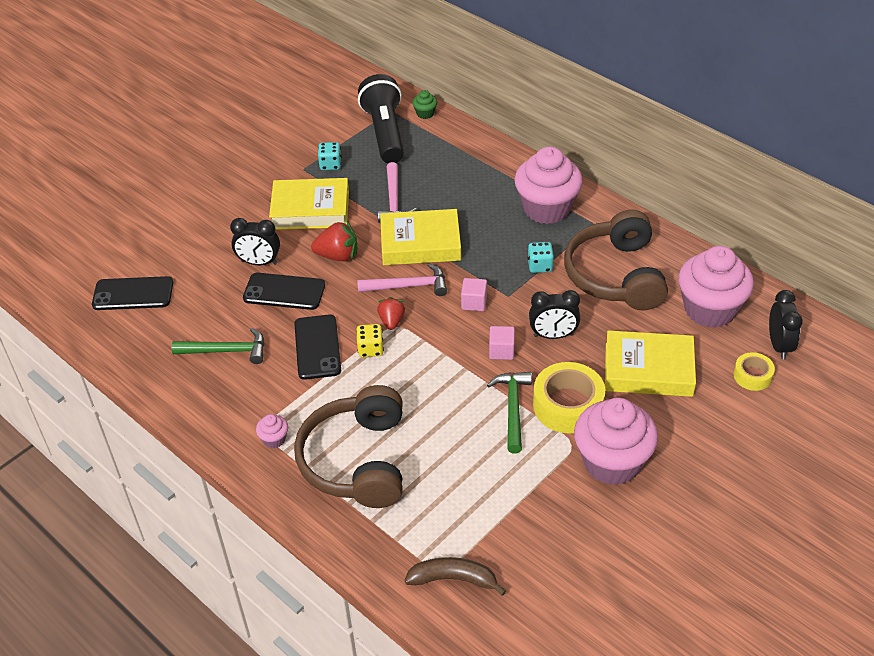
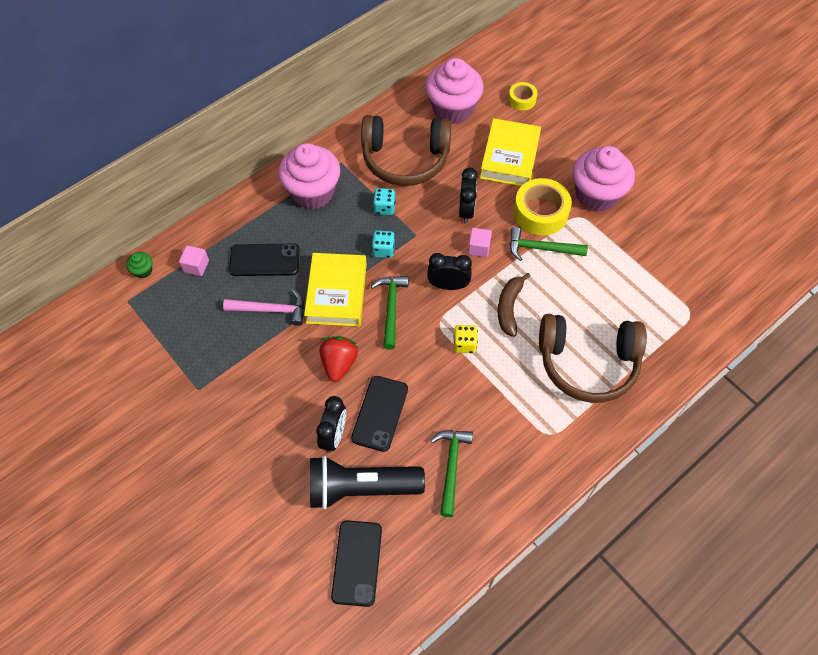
camera: 85 degrees left, 15 degrees up
pink cupcake [256,414,288,448] -> none
yellow book [269,178,349,230] -> none
black phone [294,315,341,380] -> black phone moved to [229,244,299,276]
turquoise dice [318,142,342,170] -> turquoise dice moved to [372,230,395,258]
pink hammer [357,263,447,296] -> green hammer [371,276,409,349]
black flashlight [358,74,404,164] -> black flashlight moved to [310,456,425,510]
red strawberry [377,297,405,330] -> none
brown banana [404,557,506,596] -> brown banana moved to [498,273,531,337]
pink cube [461,278,487,311] -> pink cube moved to [179,245,209,276]
black clock [769,290,803,360] -> black clock moved to [427,253,472,290]

